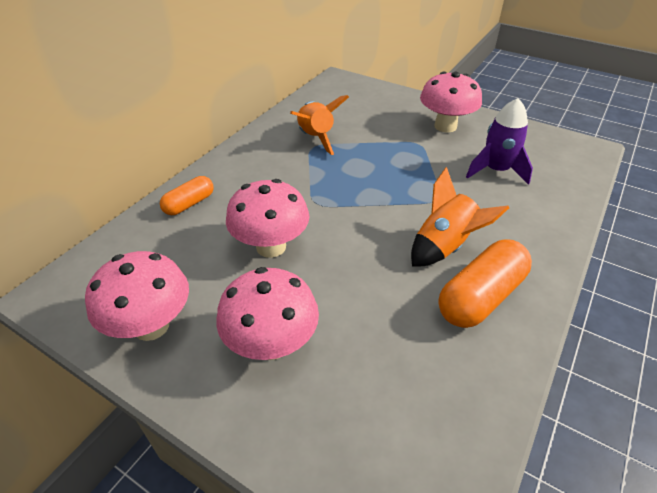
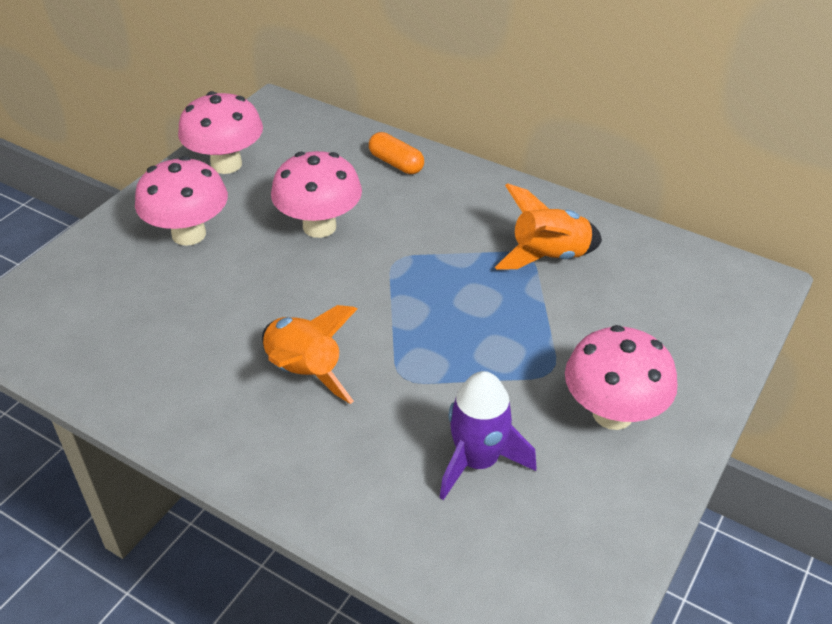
camera: 90 degrees right, 0 degrees up
orange capsule [438,239,532,328] -> none

